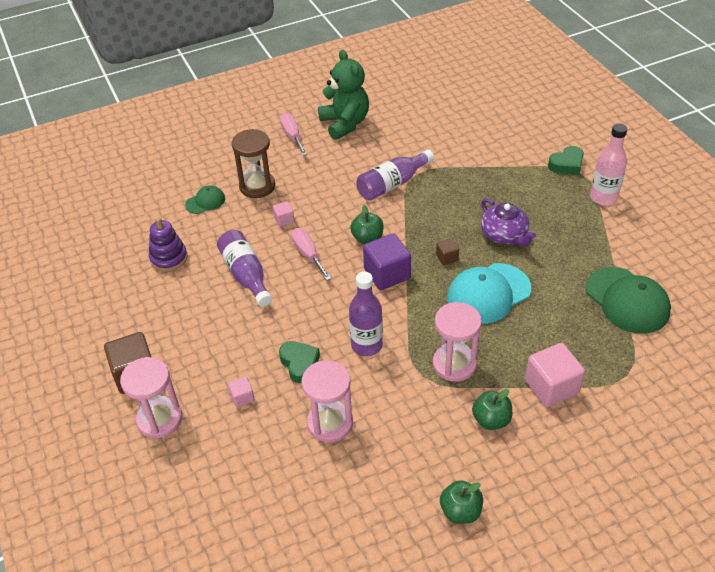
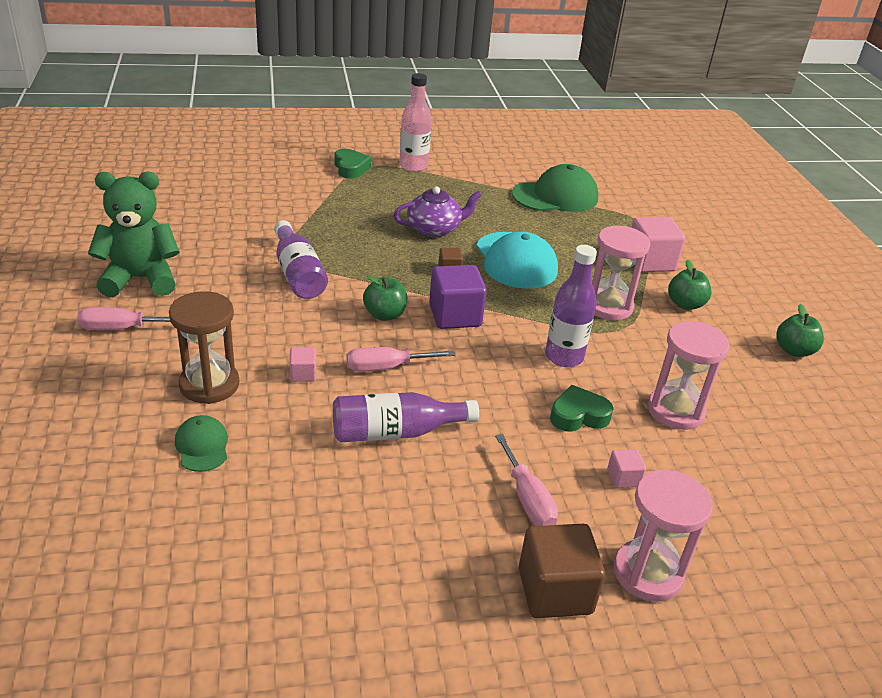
camera: 80 degrees left, 10 degrees down
purple stacking toy [149,217,188,272] -> none
none -> pink screwdriver [495,434,558,526]

